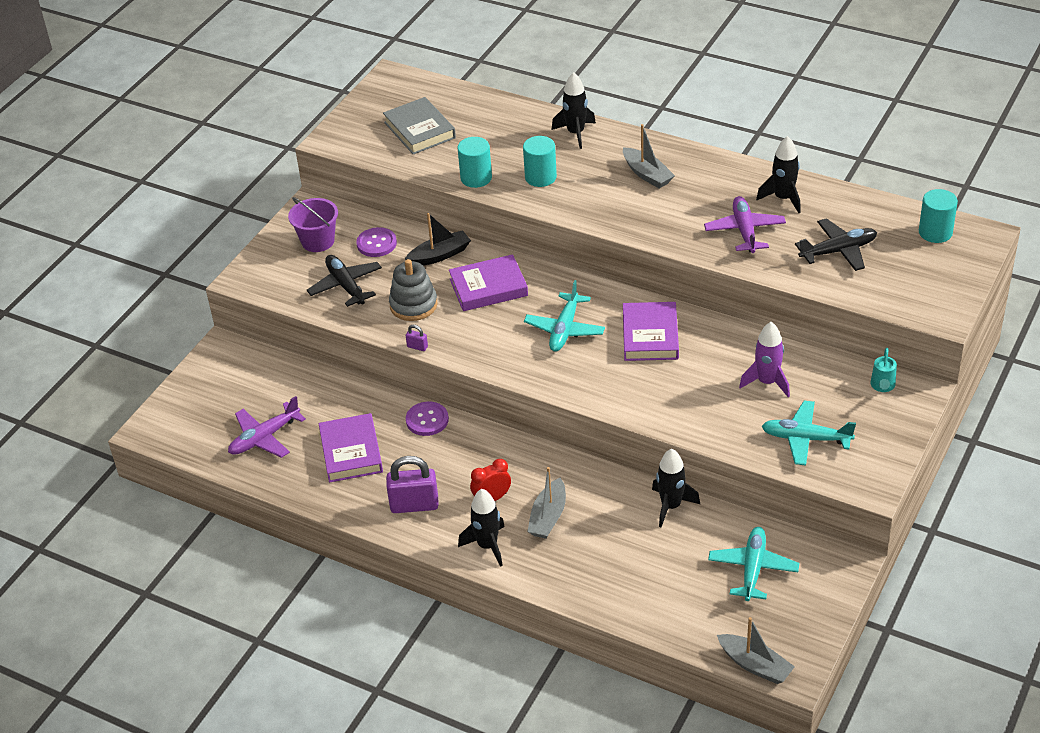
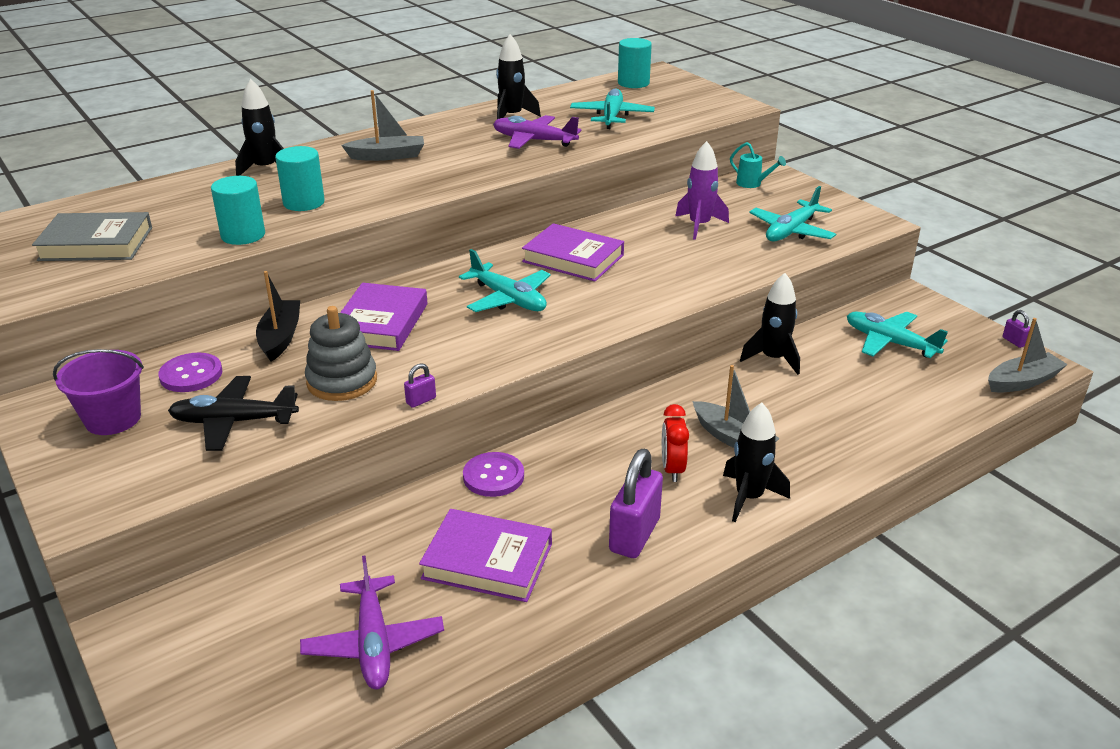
camera: 65 degrees left, 10 degrees down
black plane [795,218,877,271] -> turquoise plane [570,89,655,129]
none -> purple padlock [1002,310,1030,348]

